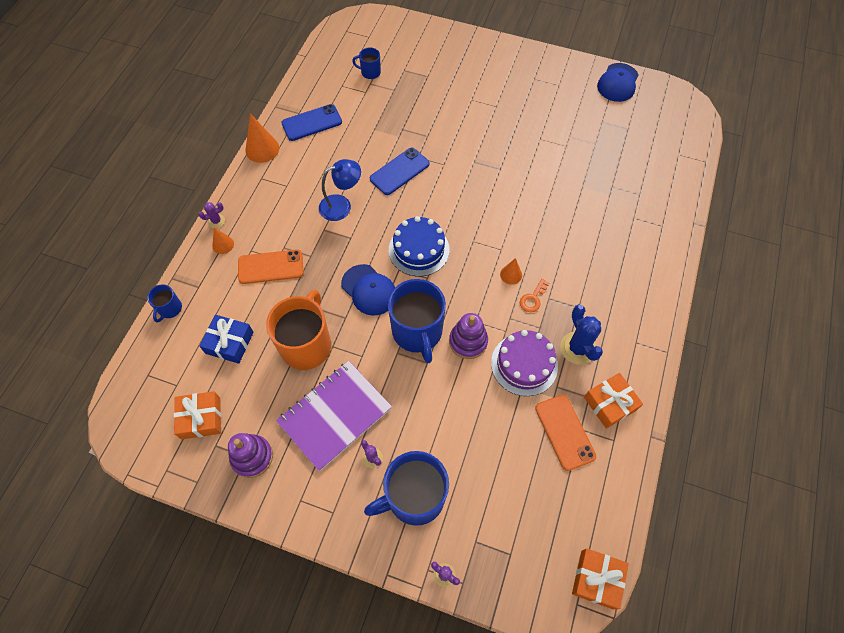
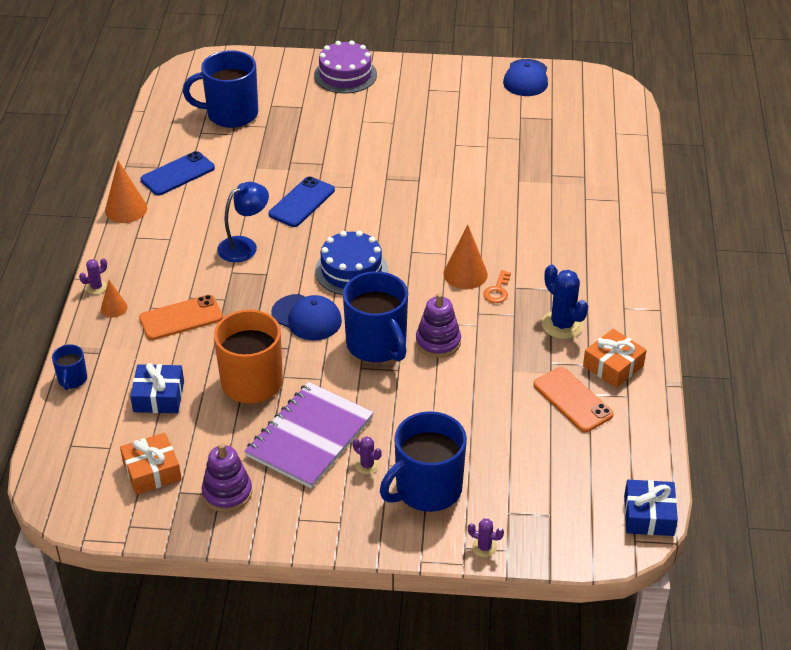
camera: 15 degrees left, 20 degrees down
blue mug [352,47,381,79] -> blue mug [183,50,258,128], size x2.10
purple cake [491,330,558,396] -> purple cake moved to [314,40,377,93]
orange cone [500,258,522,285] -> orange cone [444,225,488,289], size x1.70
orange gift [572,548,629,609] -> blue gift [624,480,678,536]

